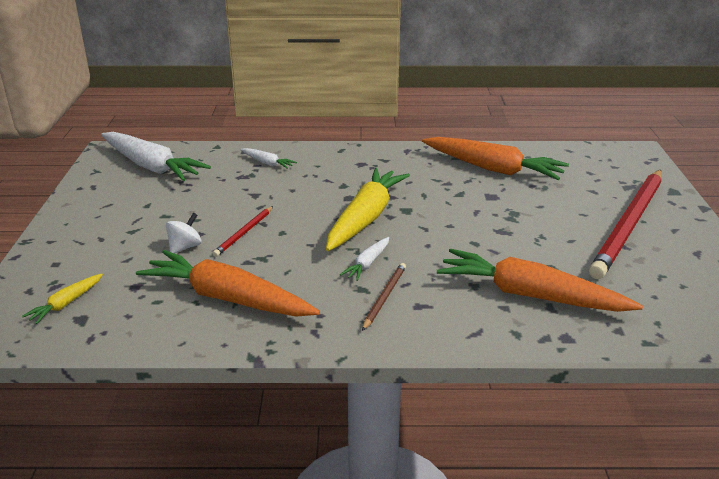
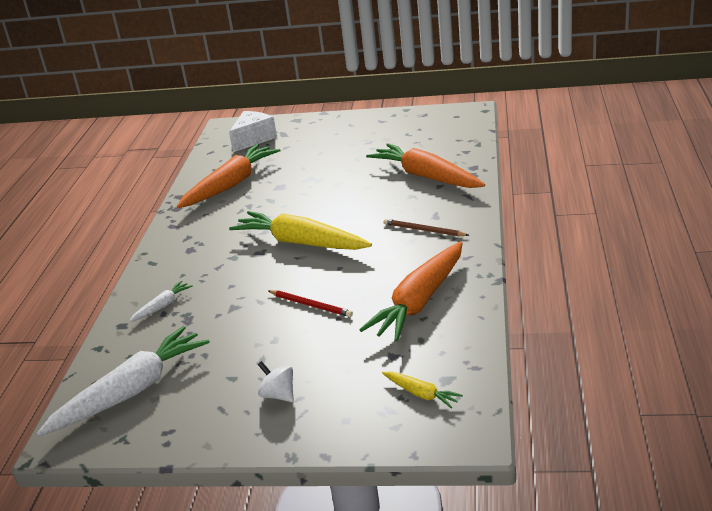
camera: 80 degrees left, 0 degrees up
white spinning top [166,213,202,254] -> white spinning top moved to [258,361,293,402]
white carrot [340,237,389,281] -> none
orange carrot [437,249,643,312] -> orange carrot turned 105 degrees clockwise [366,143,485,188]
red pencil [589,170,662,279] -> none
none -> white cheese [229,111,277,152]

